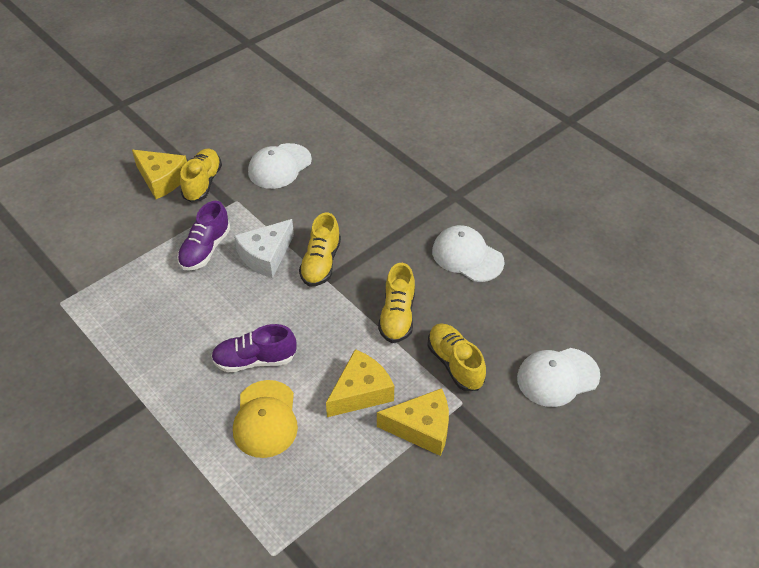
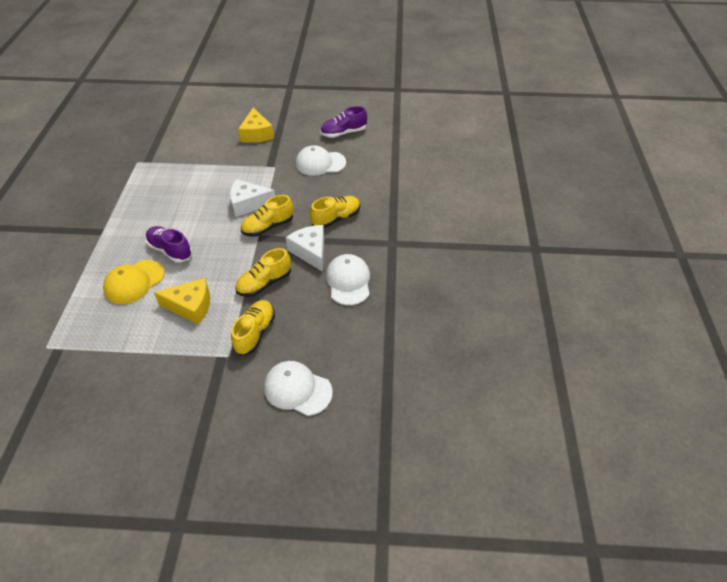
camera: 45 degrees right, 0 degrees up
purple shoe [177,201,230,271] -> purple shoe moved to [320,106,367,138]
yellow shoe [180,149,222,202] -> yellow shoe moved to [310,196,360,228]
yellow cheese [377,388,449,456] -> none
none -> white cheese [286,225,324,272]

